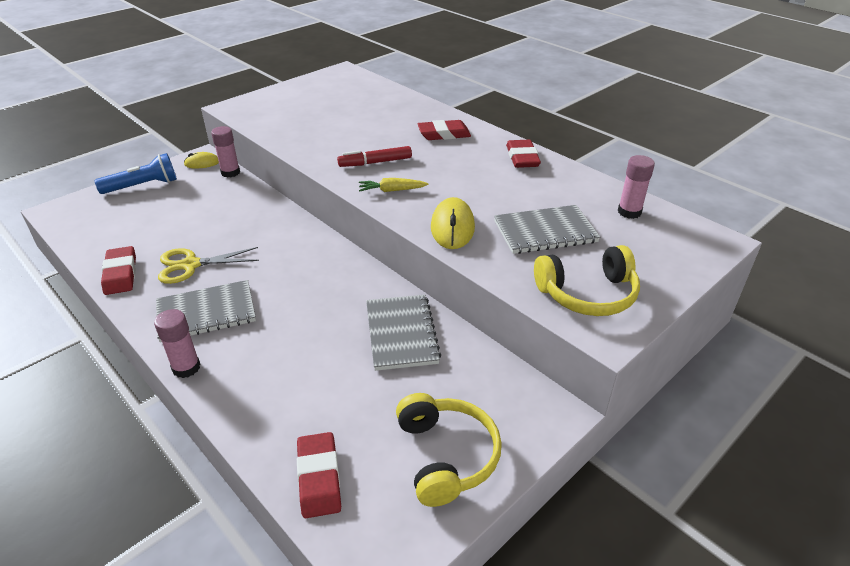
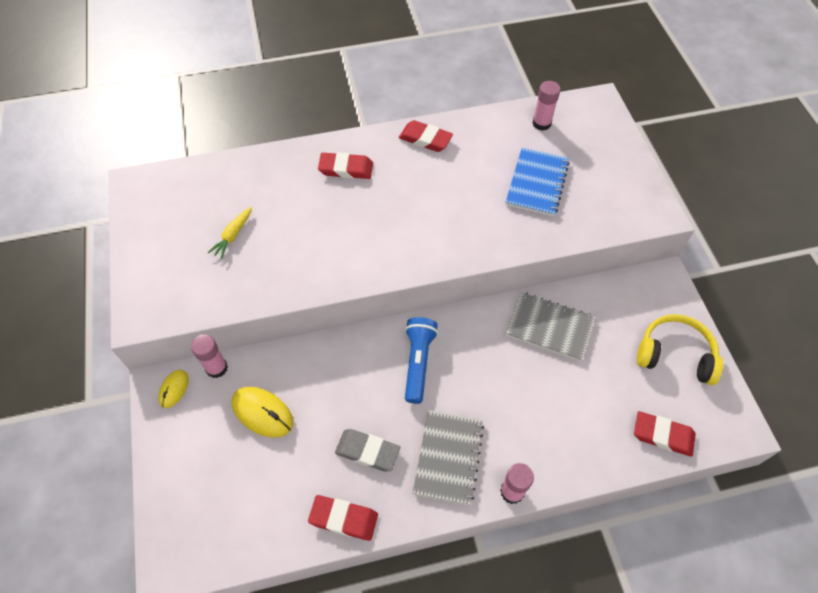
camera: 60 degrees left, 20 degrees up
blue flashlight [95,153,177,194] -> blue flashlight moved to [405,317,438,404]
yellow scissors [158,247,259,284] -> grey eraser [335,429,400,471]
red marker [337,146,412,167] -> none
yellow carrot [359,178,429,192] -> yellow carrot moved to [208,207,252,259]
red eraser [418,120,471,140] -> red eraser turned 75 degrees clockwise [318,152,373,179]
yellow mouse [431,197,475,249] -> yellow mouse moved to [231,387,293,438]
grey notebook [494,205,600,254] -> blue notebook [506,147,569,217]
yellow headphones [534,245,640,316] -> none

